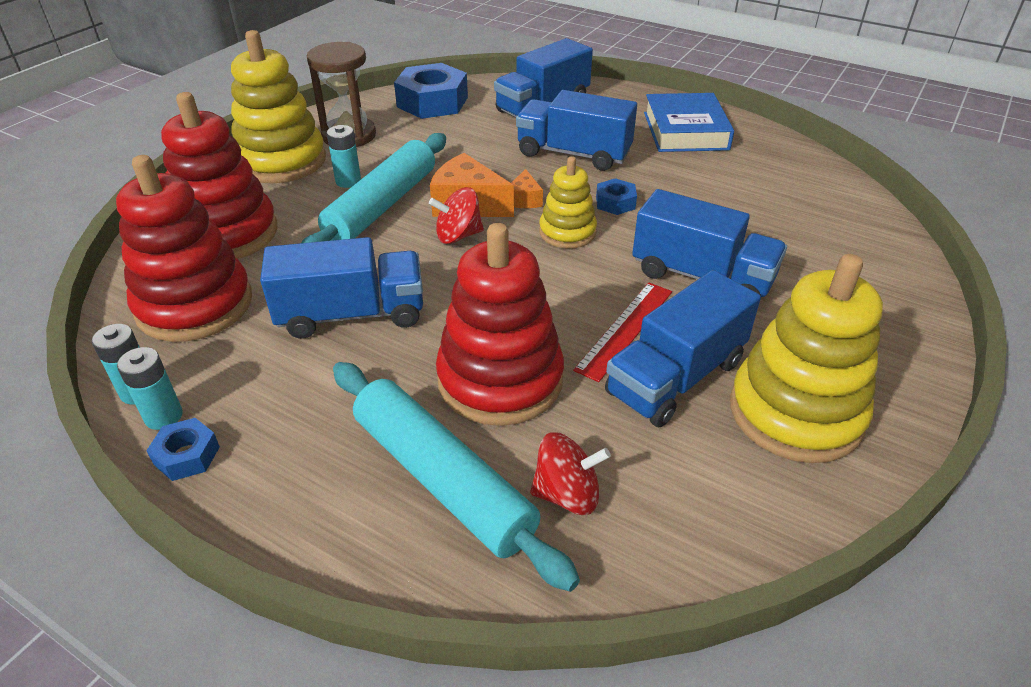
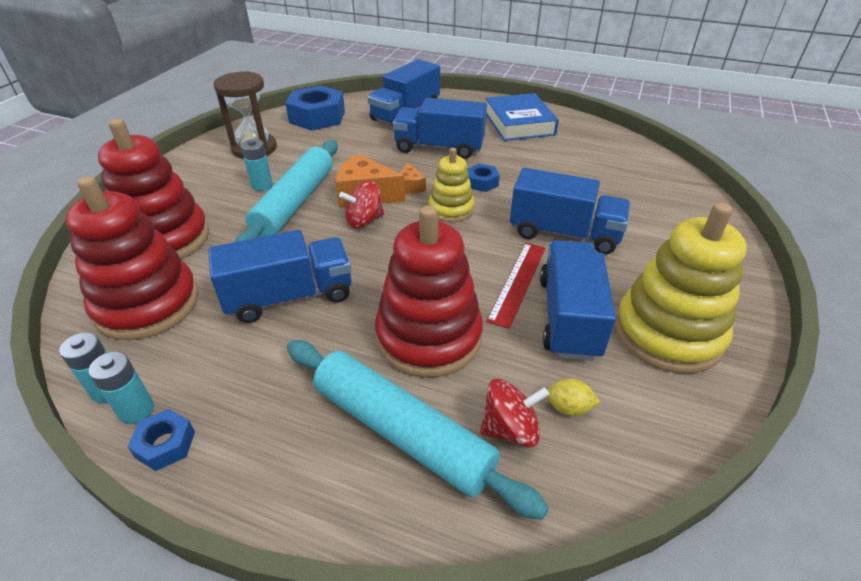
camera: 10 degrees left, 0 degrees up
yellow stacking toy [231,30,326,183] -> none
blue truck [605,270,761,427] -> blue truck turned 150 degrees clockwise [540,240,616,361]
none -> yellow lemon [546,378,600,416]

